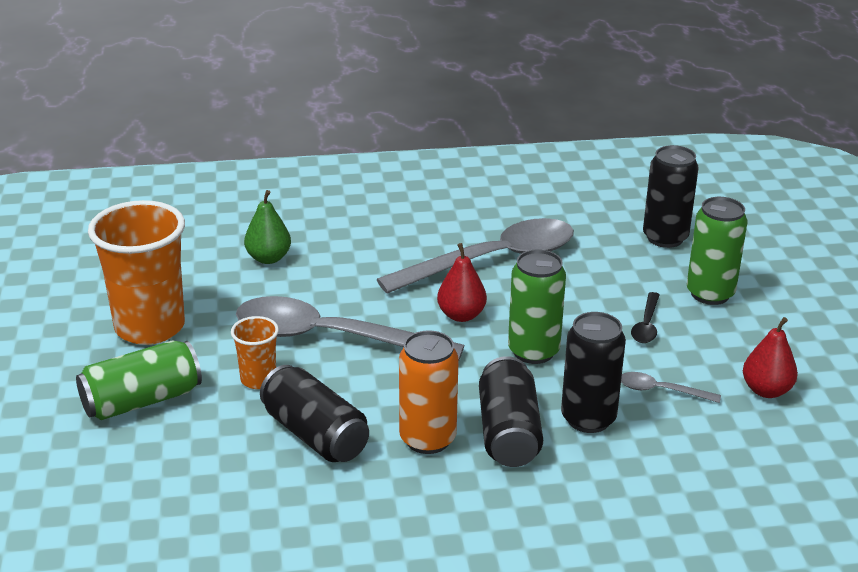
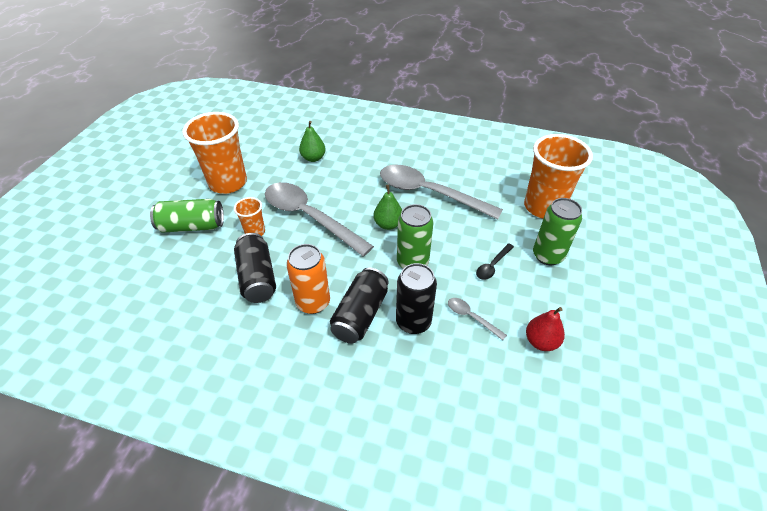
camera: 25 degrees right, 15 degrees up
grey spoon [376,218,574,294] -> grey spoon turned 150 degrees counterclockwise [380,165,503,220]
red pear [437,243,487,322] -> green pear [374,185,402,230]
black can [643,145,699,248] -> orange cup [524,134,593,219]

